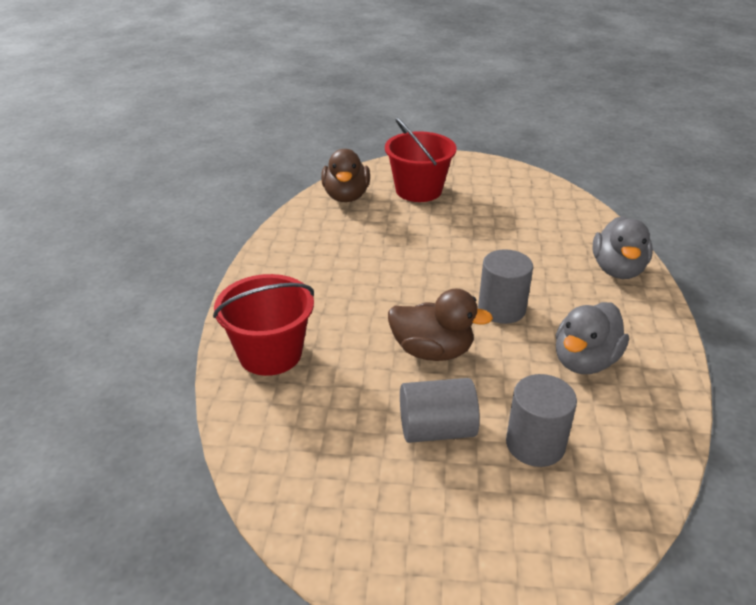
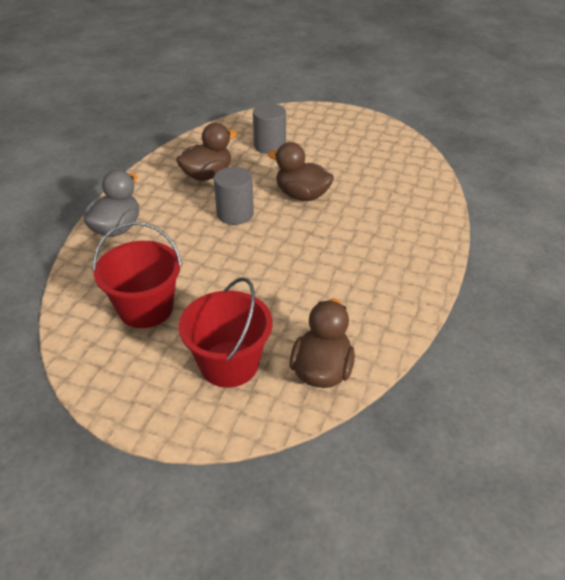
camera: 165 degrees left, 5 degrees up
red bucket [213,274,314,376] -> red bucket moved to [93,222,182,328]
grey cylinder [400,378,480,443] -> none
grey duck [555,302,629,374] -> brown duck [176,123,237,181]

